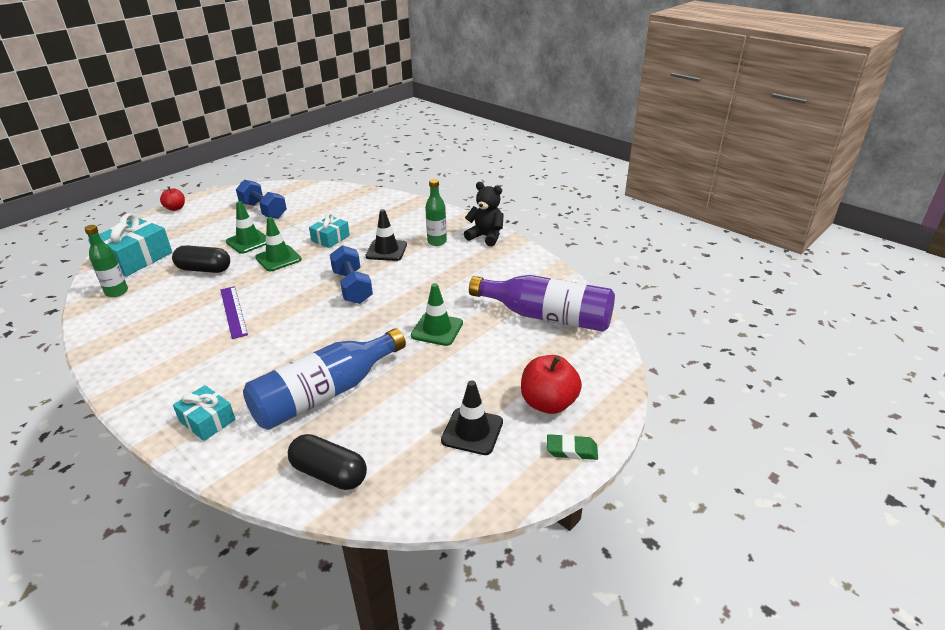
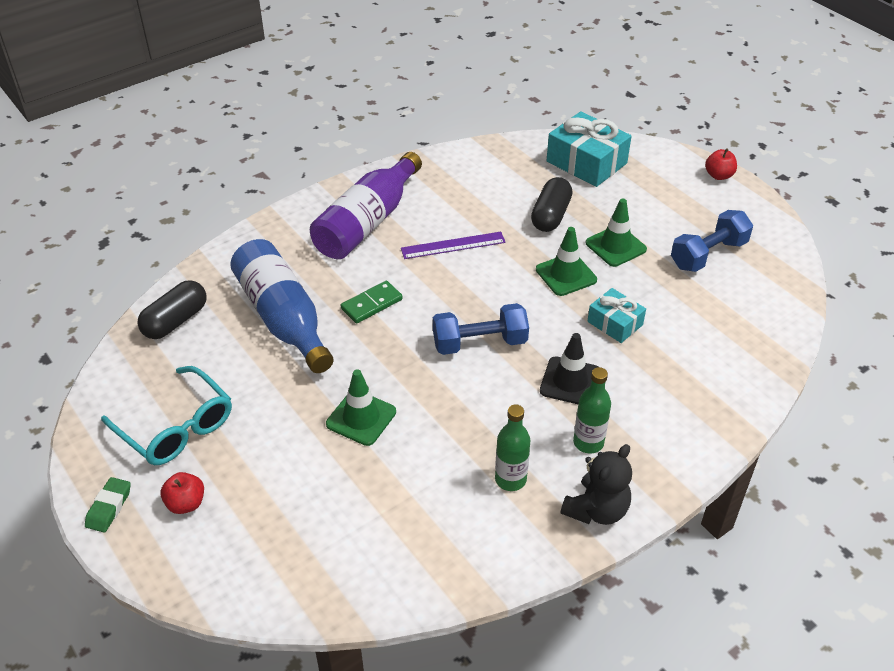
camera: 100 degrees right, 10 degrees up
green bottle [84,225,128,297] -> green bottle moved to [495,404,530,491]
turquoise gift [173,385,235,441] -> none
black traffic cone [441,380,503,455] -> turquoise glasses [101,366,232,465]
purple bottle [469,275,615,332] -> purple bottle moved to [310,152,422,259]
red apple [521,355,582,414] -> red apple [160,472,204,514], size x0.60
none -> green domino [341,281,403,323]

